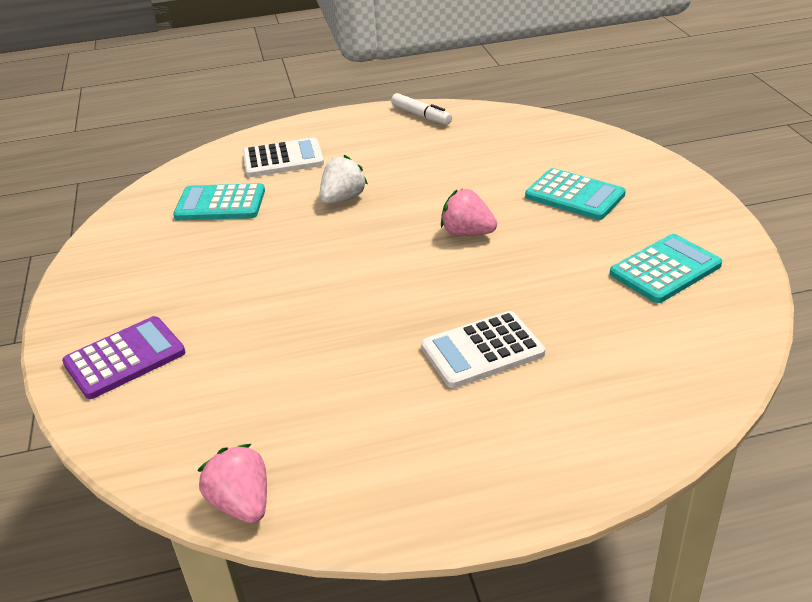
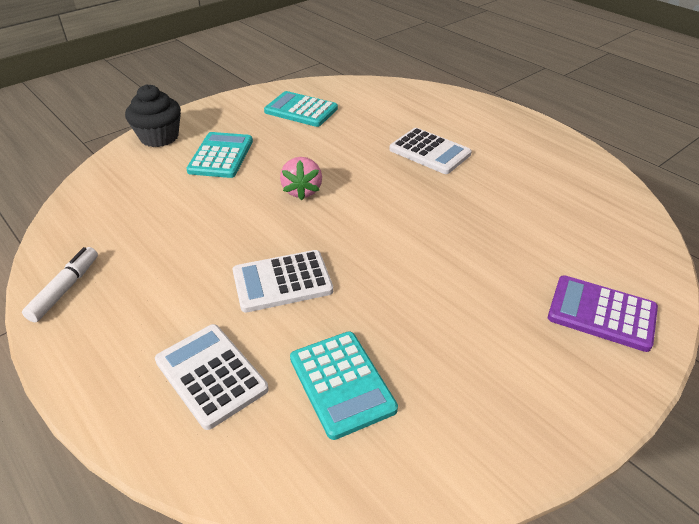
camera: 120 degrees left, 5 degrees up
pink strawberry [197,444,267,523] -> none
white strawberry [319,155,368,204] -> white calculator [233,250,333,313]
none -> black cupcake [125,84,181,147]

